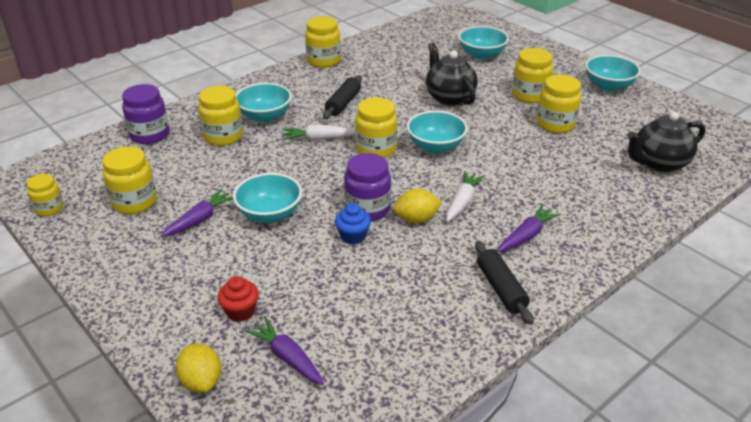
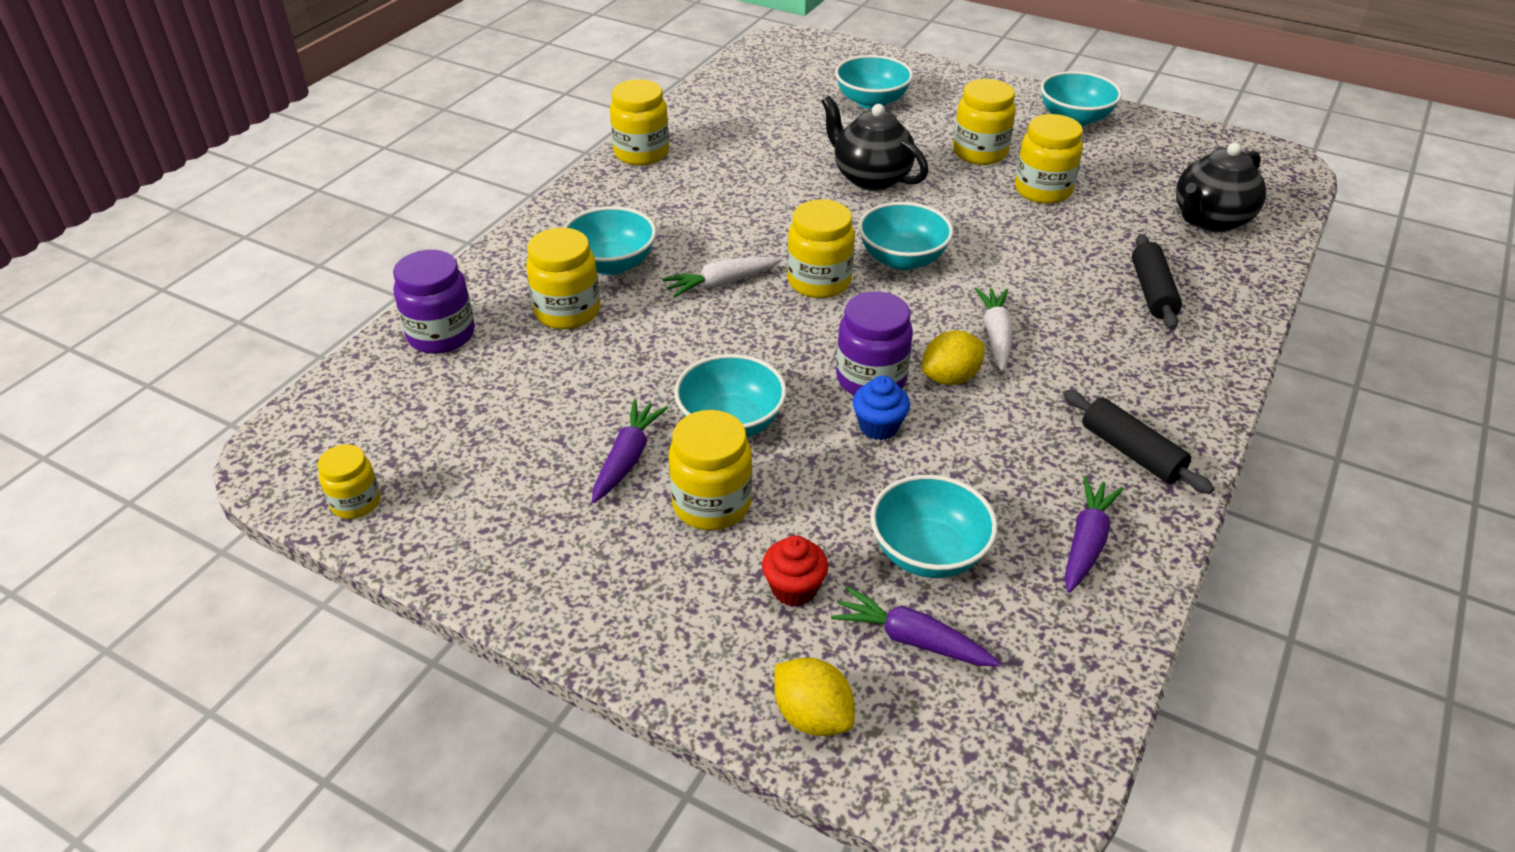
camera: 20 degrees left, 5 degrees up
yellow jar [102,146,157,214] -> yellow jar moved to [668,410,752,530]
black rolling pin [323,75,362,119] -> black rolling pin moved to [1132,234,1182,330]
purple carrot [498,205,561,252] -> purple carrot moved to [1065,477,1124,593]
none -> turquoise bowl [870,475,998,578]

